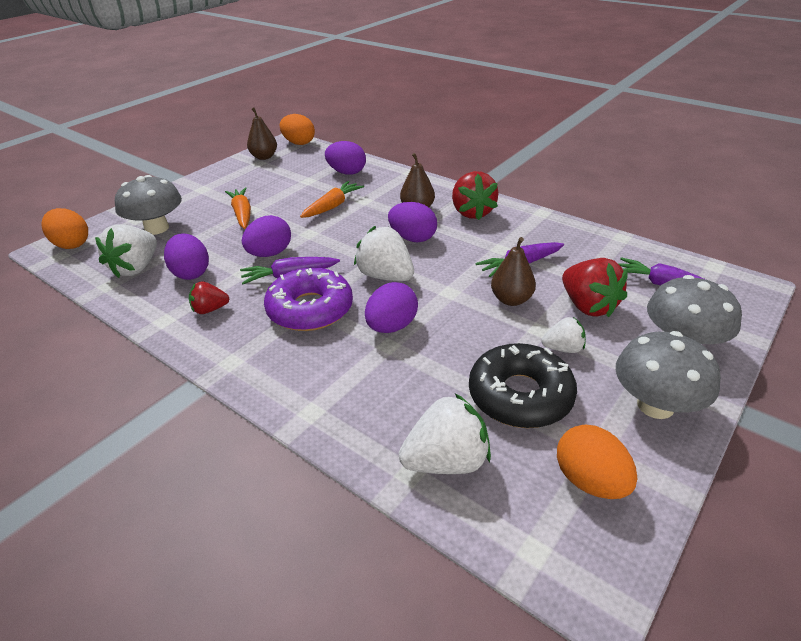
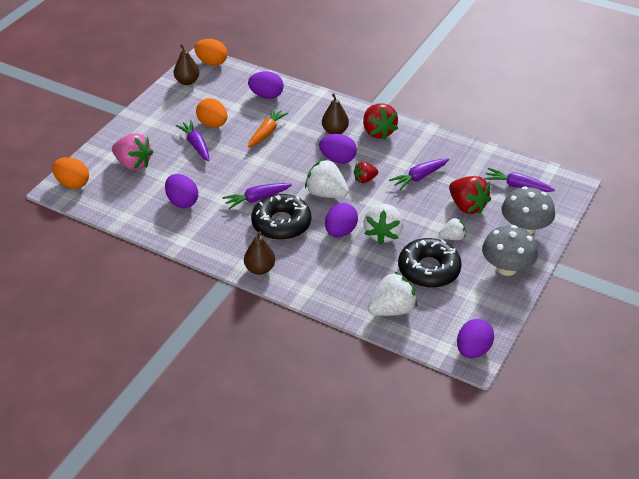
camera: 10 degrees left, 5 degrees up
white strawberry [95,225,157,278] -> white strawberry moved to [364,204,403,245]
grey mushroom [115,175,182,235] -> pink strawberry [112,133,153,170]
red strawberry [189,281,229,314] -> red strawberry moved to [354,162,378,183]
orange carrot [225,187,251,229] -> purple carrot [175,120,209,161]
purple egg [242,215,291,257] -> purple egg moved to [457,319,494,358]
purple donut [264,267,353,331] -> black donut [251,194,311,240]
brown pear [491,237,536,306] -> brown pear moved to [244,231,275,275]
orange egg [557,424,637,499] -> orange egg moved to [196,98,227,128]

